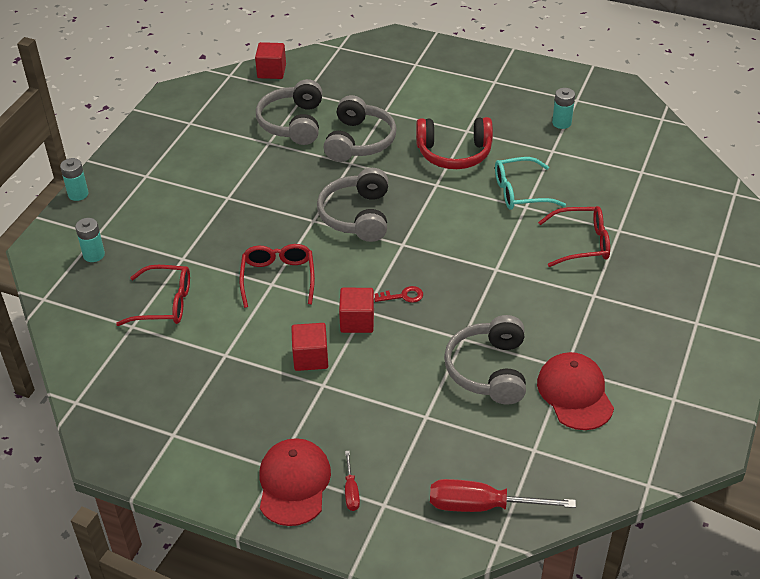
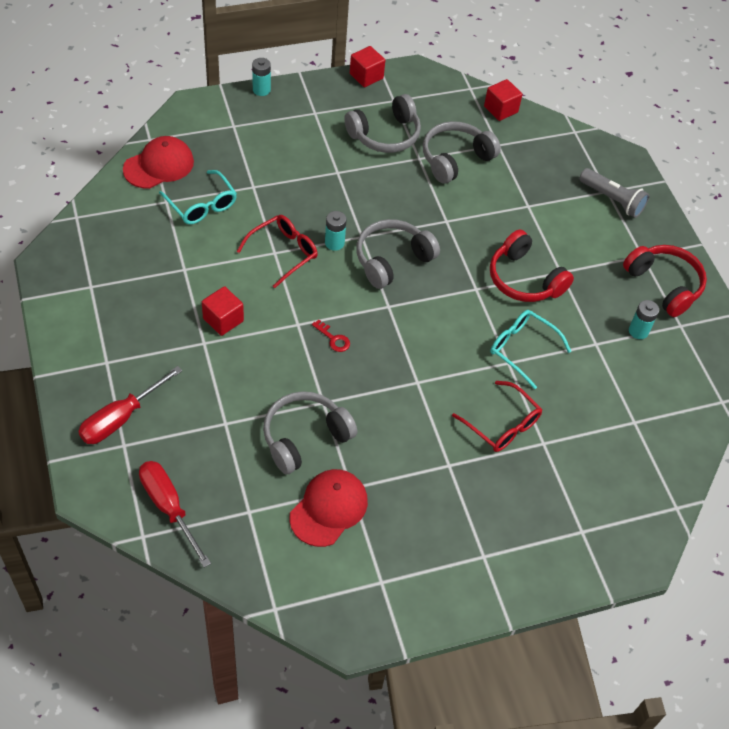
camera: 45 degrees right, 10 degrees up
turquoise battery [75,218,105,262] -> turquoise battery moved to [325,211,347,251]
red glasses [116,265,190,326] -> turquoise glasses [159,170,237,224]
red cap [259,438,331,526] -> red cap moved to [123,136,194,189]
grey headphones [324,95,396,162] -> grey headphones moved to [344,94,421,153]
red cube [339,288,374,333] -> red cube moved to [350,46,385,87]
red screwdriver [345,451,360,511] -> red screwdriver [78,366,183,444], size x2.02
none -> grey flashlight [579,168,649,218]
none -> red headphones [623,245,707,317]

